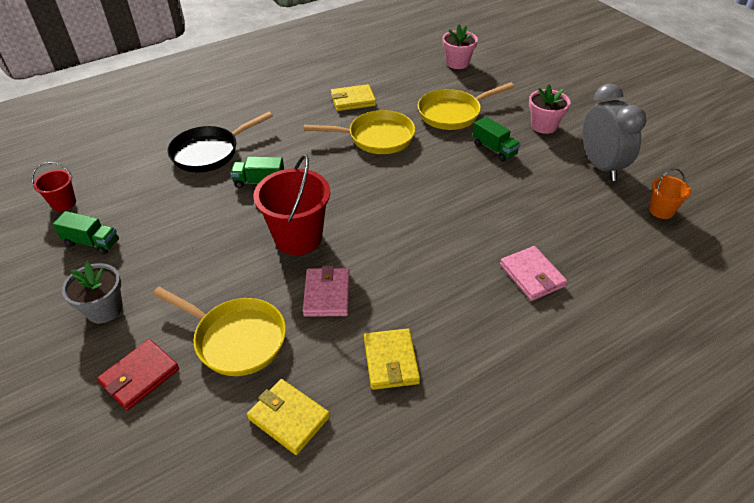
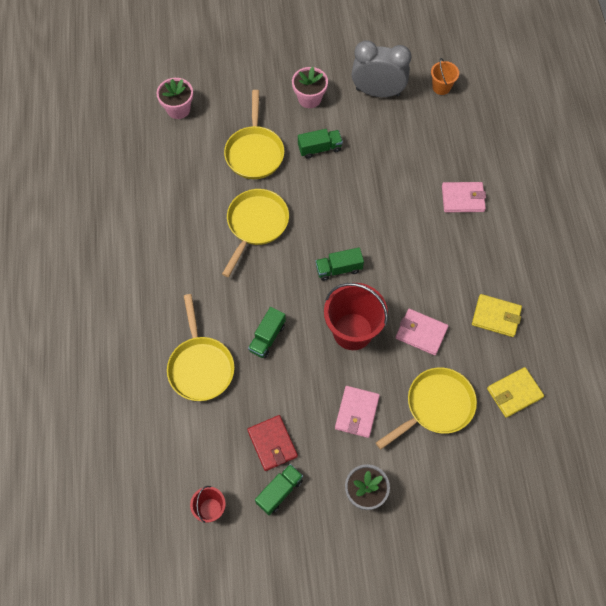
camera: 65 degrees left, 20 degrees up
red wallet [97,339,179,411] -> red wallet moved to [247,415,298,471]
black pan [168,112,273,172] -> yellow pan [167,294,235,401]
yellow wallet [331,84,376,111] -> none
none -> green truck [315,247,364,281]
none -> pink wallet [335,386,380,438]

